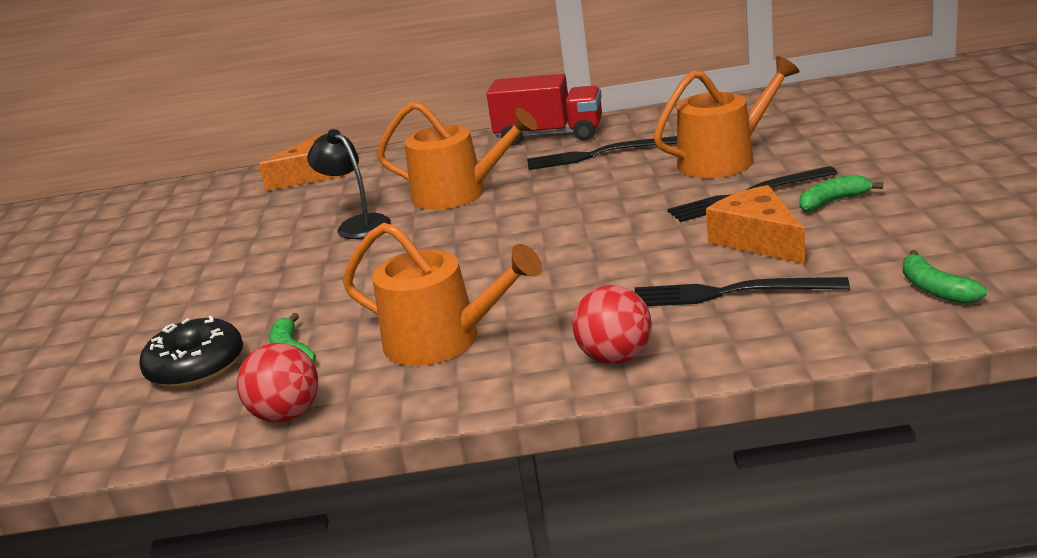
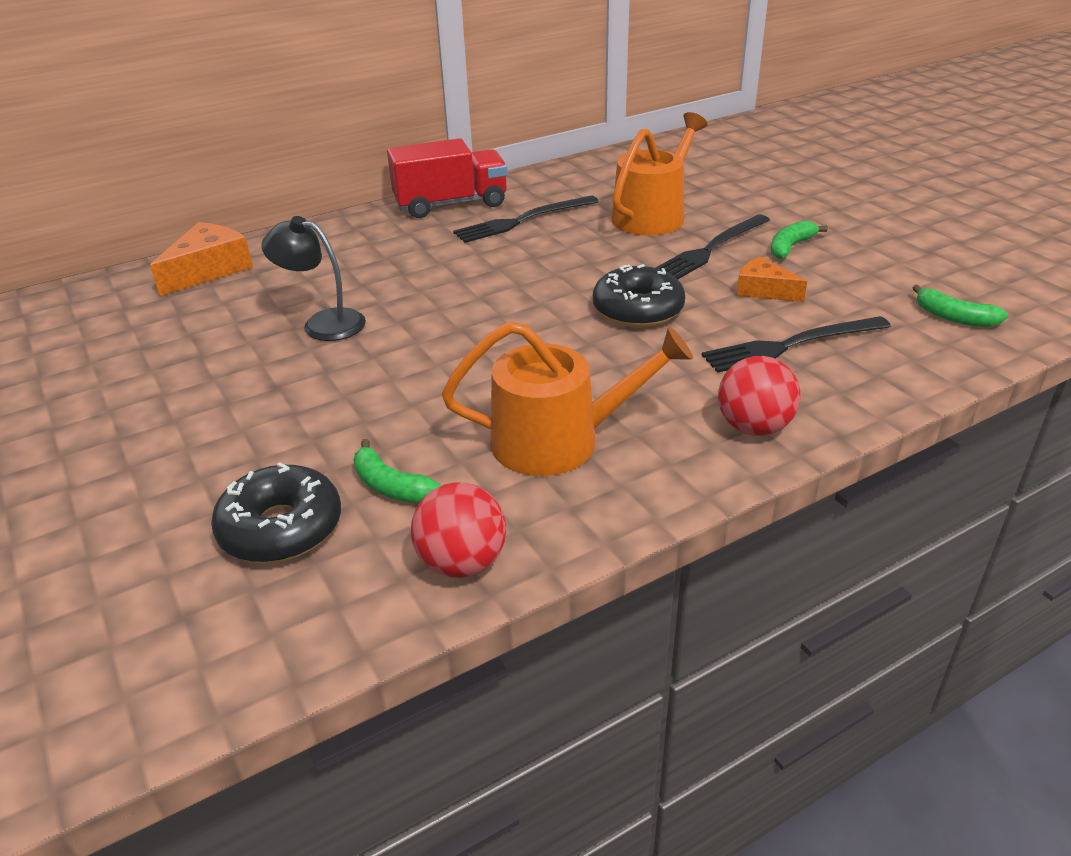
camera: 30 degrees left, 10 degrees up
orange watering can [377,101,537,210] -> none
orange cheese [706,185,805,264] -> orange cheese [737,256,807,302], size x0.64
none -> black donut [593,264,685,327]

